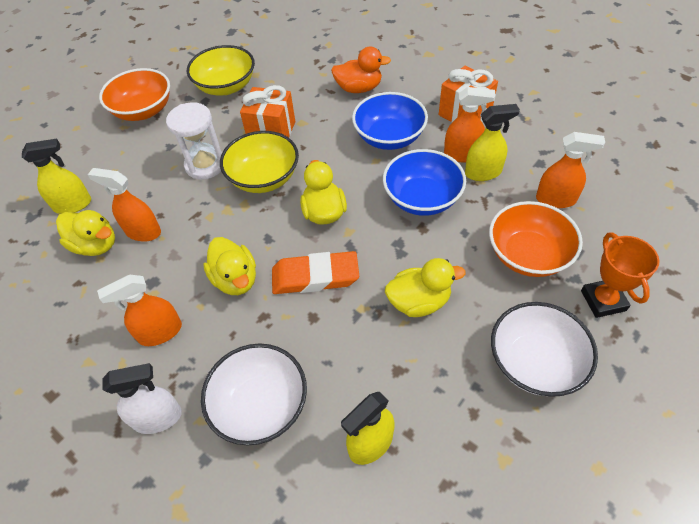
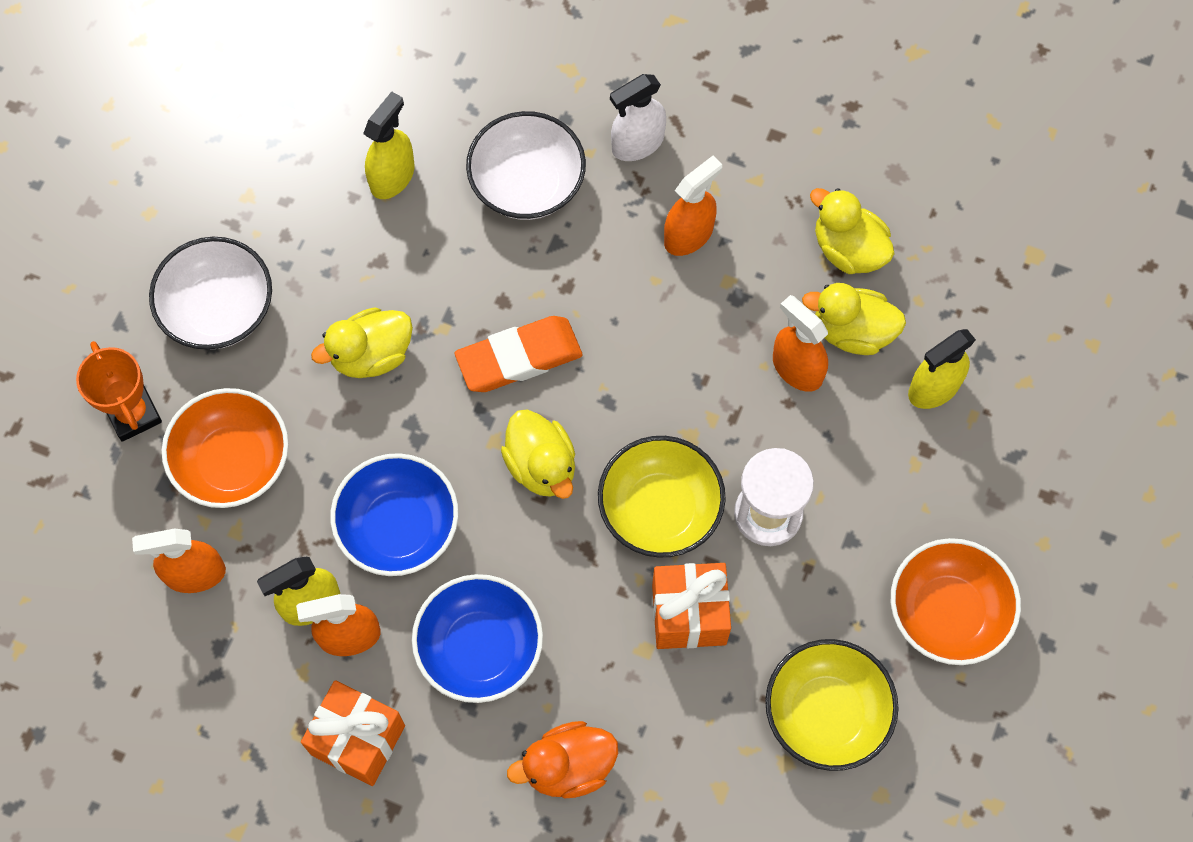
camera: 160 degrees right, 15 degrees up
orange spray bottle [88,168,161,242] -> orange spray bottle turned 135 degrees counterclockwise [773,295,828,392]
yellow duck [203,237,256,295] -> yellow duck moved to [810,188,894,274]

